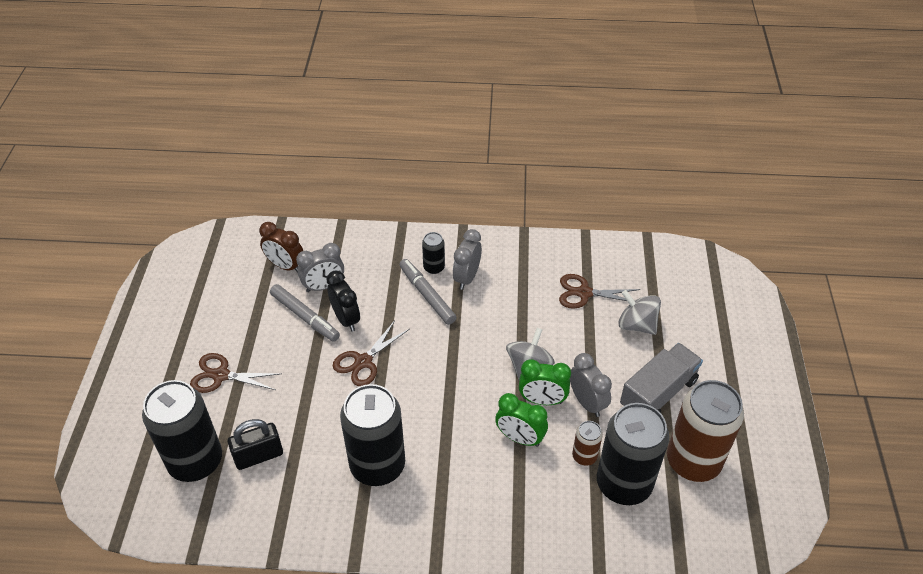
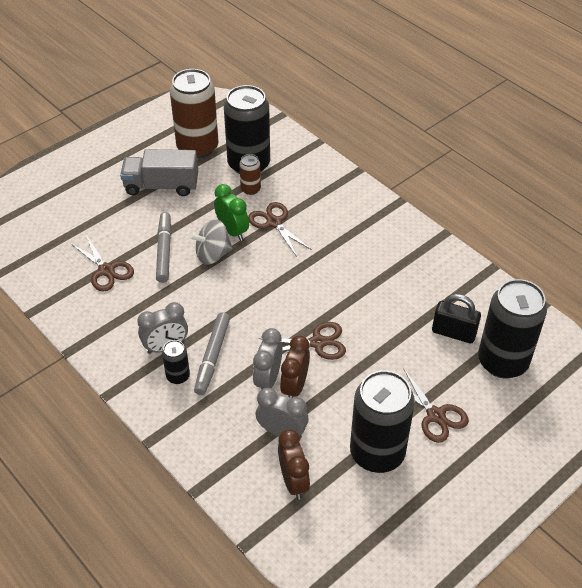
camera: 135 degrees left, 0 degrees up
grey marker [270,284,340,342] -> grey marker moved to [156,212,171,283]
black clock [326,270,360,332] -> brown clock [280,336,310,398]
black can [340,384,405,486] -> black can moved to [350,370,415,473]
green clock [495,393,548,447] -> brown scissors [248,202,312,257]
grey clock [570,353,612,417] -> grey clock moved to [253,328,282,389]
grey spinning top [618,290,661,335] -> none

